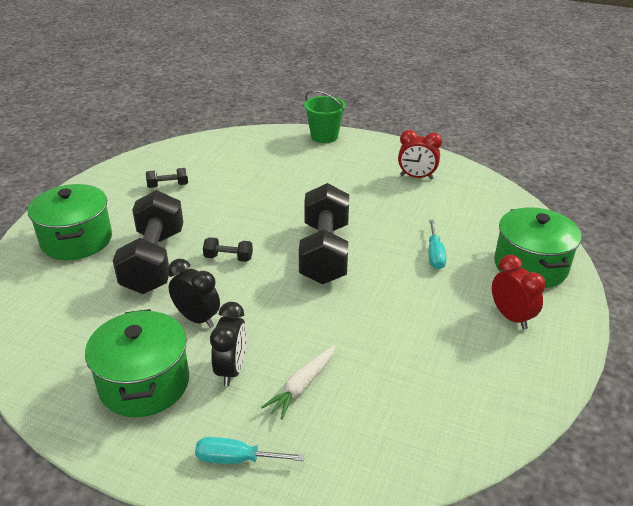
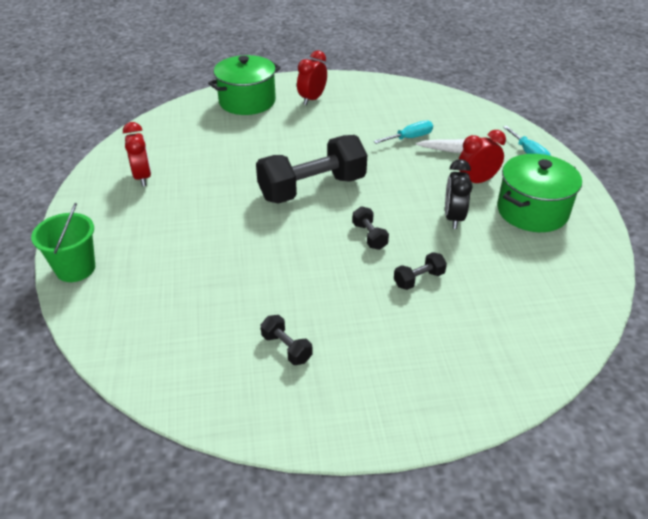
camera: 120 degrees left, 5 degrees up
green pot [28,184,112,260] -> none
black dumbbell [113,190,183,294] -> black dumbbell [394,252,447,290], size x0.42
black clock [210,302,247,386] -> red clock [459,130,506,183]
turquoise screwdriver [428,220,447,270] -> turquoise screwdriver moved to [374,120,433,144]

